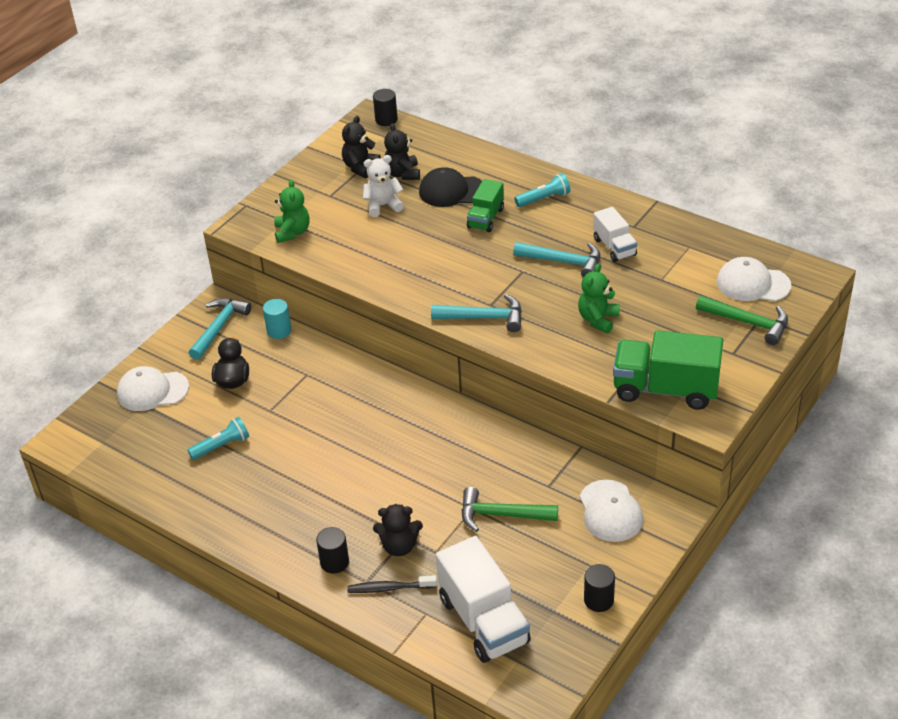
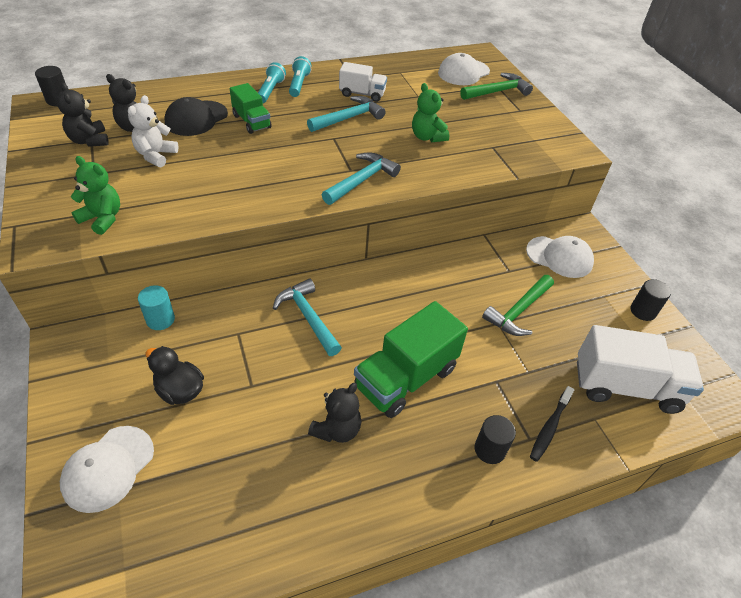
camera: 60 degrees left, 5 degrees up
turquoise flashlight [188,417,249,460] -> turquoise flashlight moved to [289,56,311,97]
turquoise hammer [189,298,251,360] -> turquoise hammer moved to [273,278,342,356]
black teddy bear [373,504,423,556] -> black teddy bear moved to [308,383,361,443]
green truck [613,330,723,410] -> green truck moved to [354,301,468,418]

